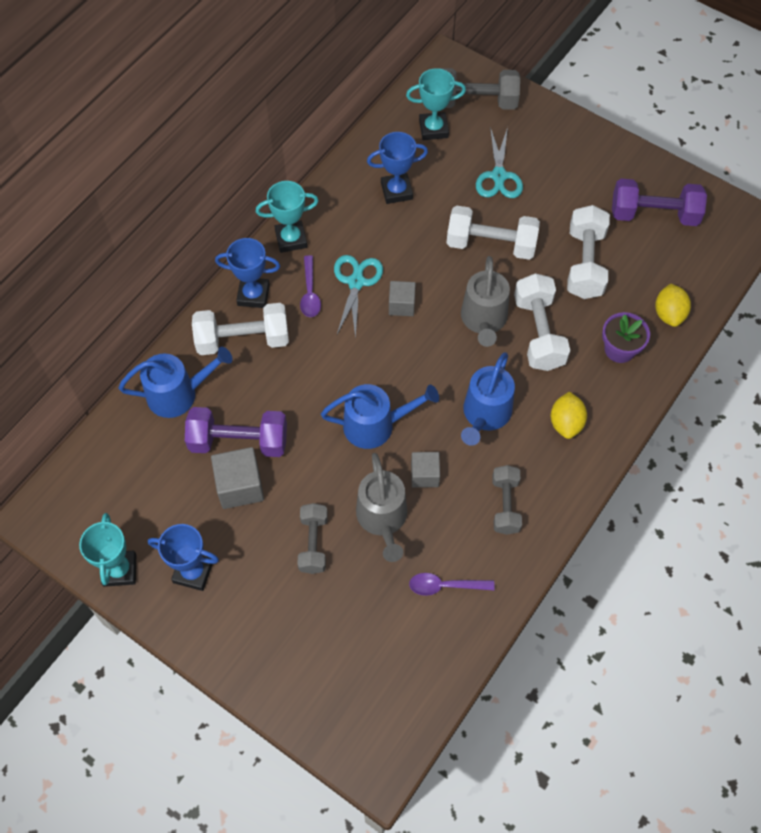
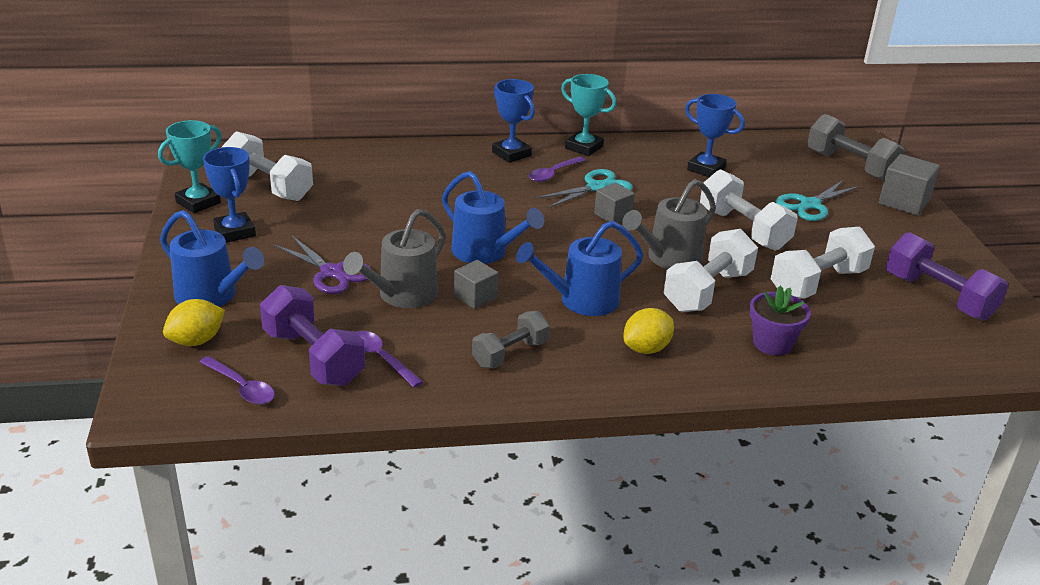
camera: 45 degrees right, 30 degrees down
blue watering can [118,347,233,418] -> blue watering can moved to [160,210,264,306]
purple dumbbell [185,407,287,457] -> purple dumbbell moved to [260,285,365,386]
white dumbbell [192,303,289,355] -> white dumbbell moved to [221,131,313,201]
grey cube [211,447,264,509] -> grey cube moved to [879,154,940,216]
grey dumbbell [297,503,328,574] -> purple scissors [274,236,372,294]
turquoise trophy [406,68,466,140] -> none
yellow lemon [655,284,691,327] -> yellow lemon moved to [163,299,225,346]
none -> purple spoon [199,356,275,405]

